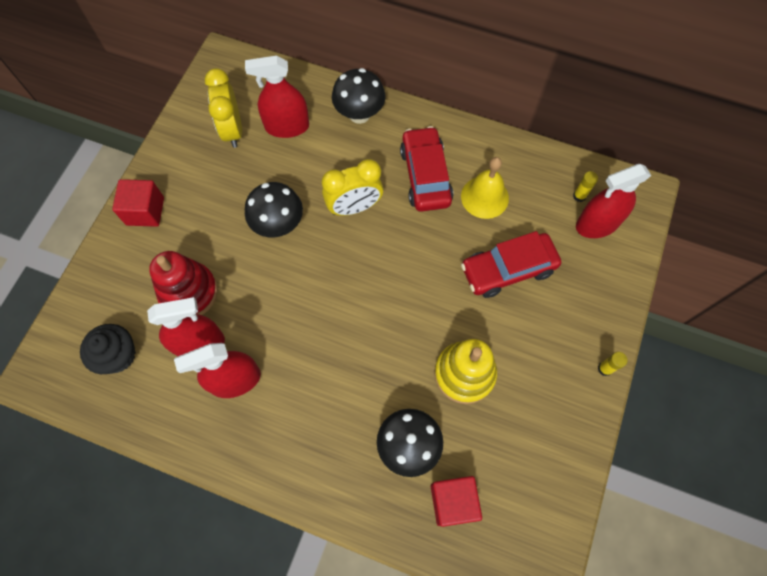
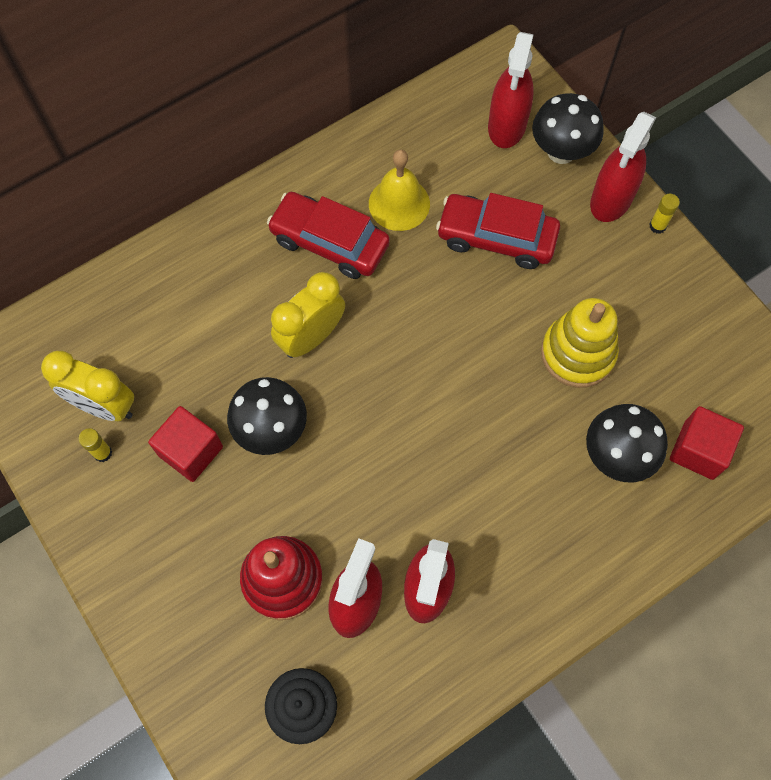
camera: 55 degrees left, 0 degrees up
red cube [112,179,164,227] -> red cube moved to [148,406,223,482]
red spray bottle [245,55,309,138] -> red spray bottle moved to [590,112,656,222]
yellow clock [322,159,383,216] -> yellow clock turned 150 degrees counterclockwise [271,272,345,358]
black mushroom [332,68,385,124] -> black mushroom moved to [532,93,604,164]
red car [461,231,561,298] -> red car turned 90 degrees clockwise [436,193,560,269]
yellow glue stick [573,171,598,202] -> yellow glue stick moved to [78,428,112,462]

